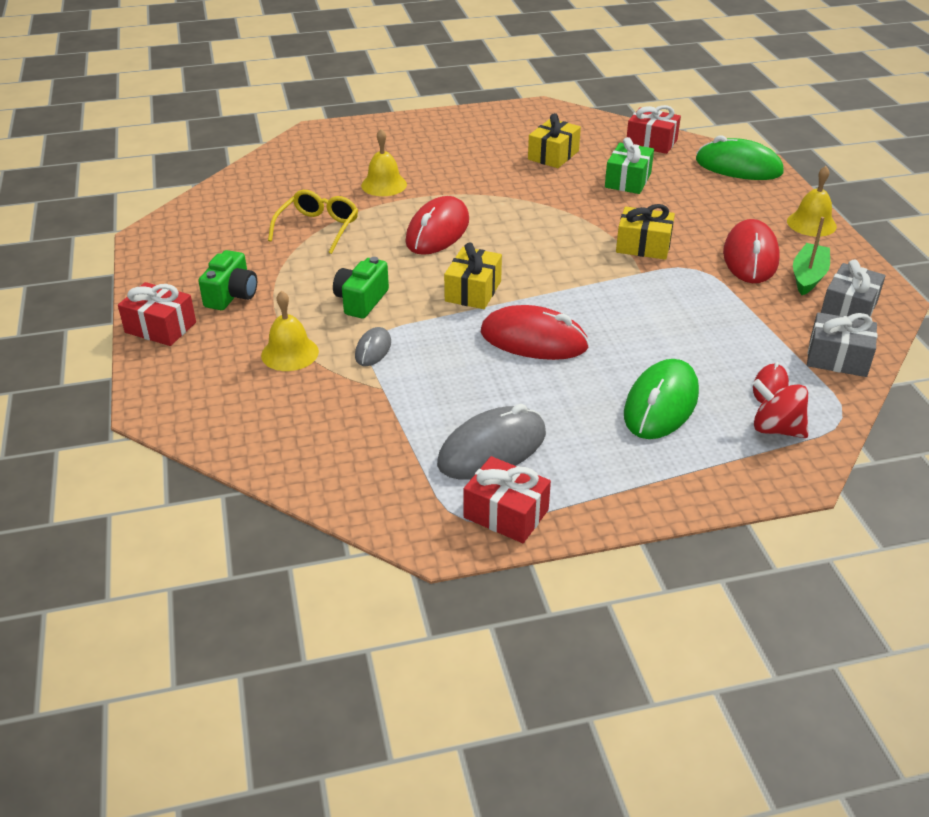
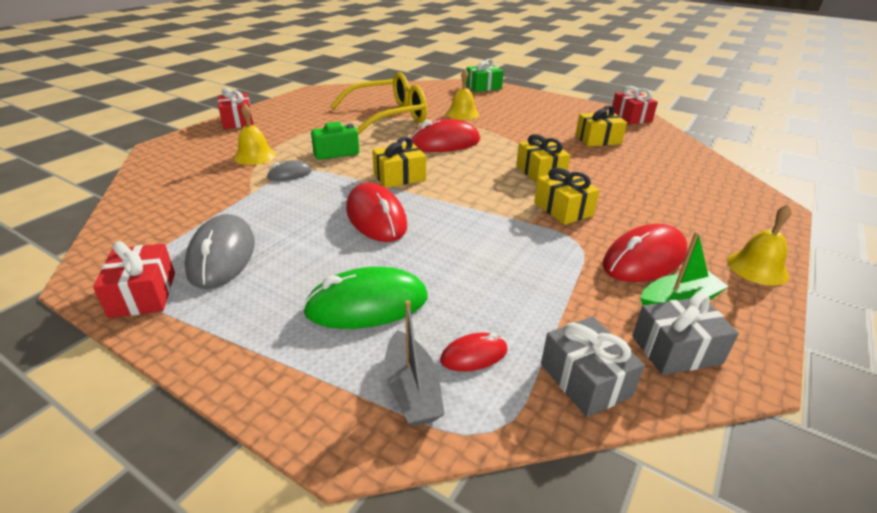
camera: 45 degrees right, 5 degrees down
green camera [199,250,257,310] -> none
yellow glasses [268,190,358,254] -> yellow glasses [330,72,427,135], size x1.69
grey mouse [437,404,546,480] -> grey mouse turned 75 degrees clockwise [184,214,255,289]
green gift [605,137,654,194] -> green gift moved to [466,59,504,92]
red gift [627,105,681,154] -> red gift moved to [612,86,658,124]
green mouse [696,135,784,180] -> none
red spinning top [752,379,808,438] -> grey boat [384,300,445,426]
none -> yellow gift [516,134,570,184]

